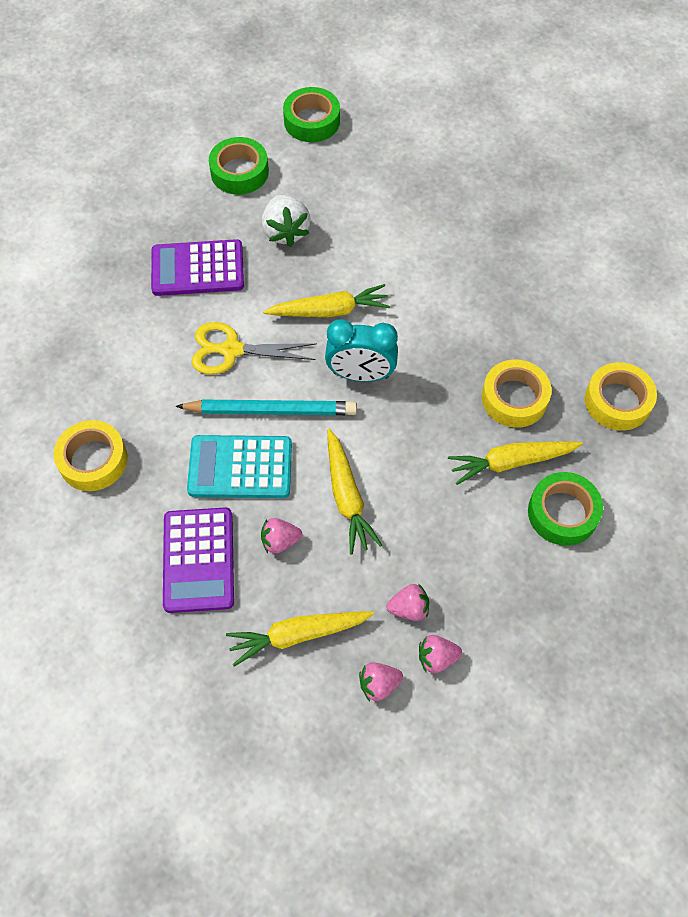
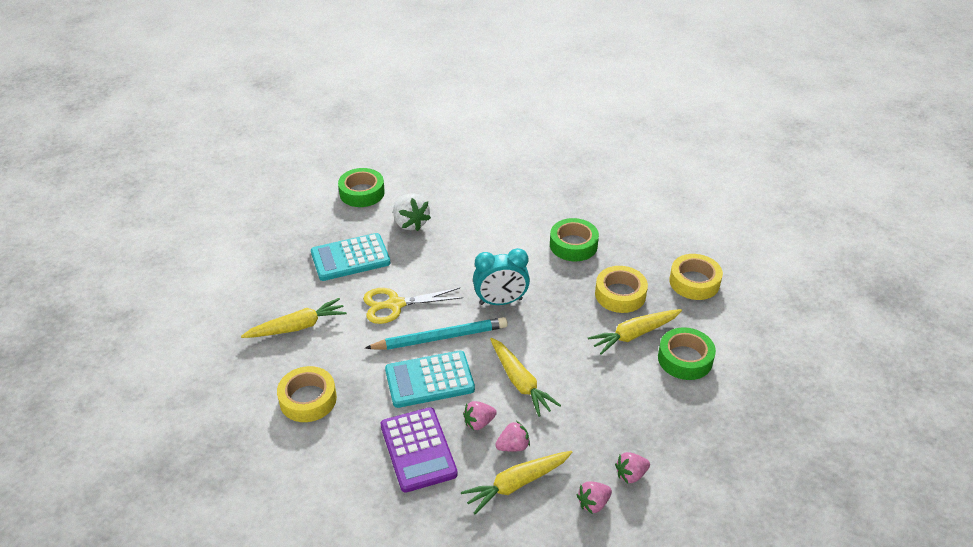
camera: 15 degrees left, 20 degrees down
purple calculator [151,239,244,296] -> turquoise calculator [311,233,391,281]
yellow carrot [263,284,390,317] -> yellow carrot moved to [241,298,347,338]
green tape [283,87,340,142] -> green tape moved to [550,218,599,261]
pink strawberry [386,584,429,621] -> pink strawberry moved to [495,421,530,452]

